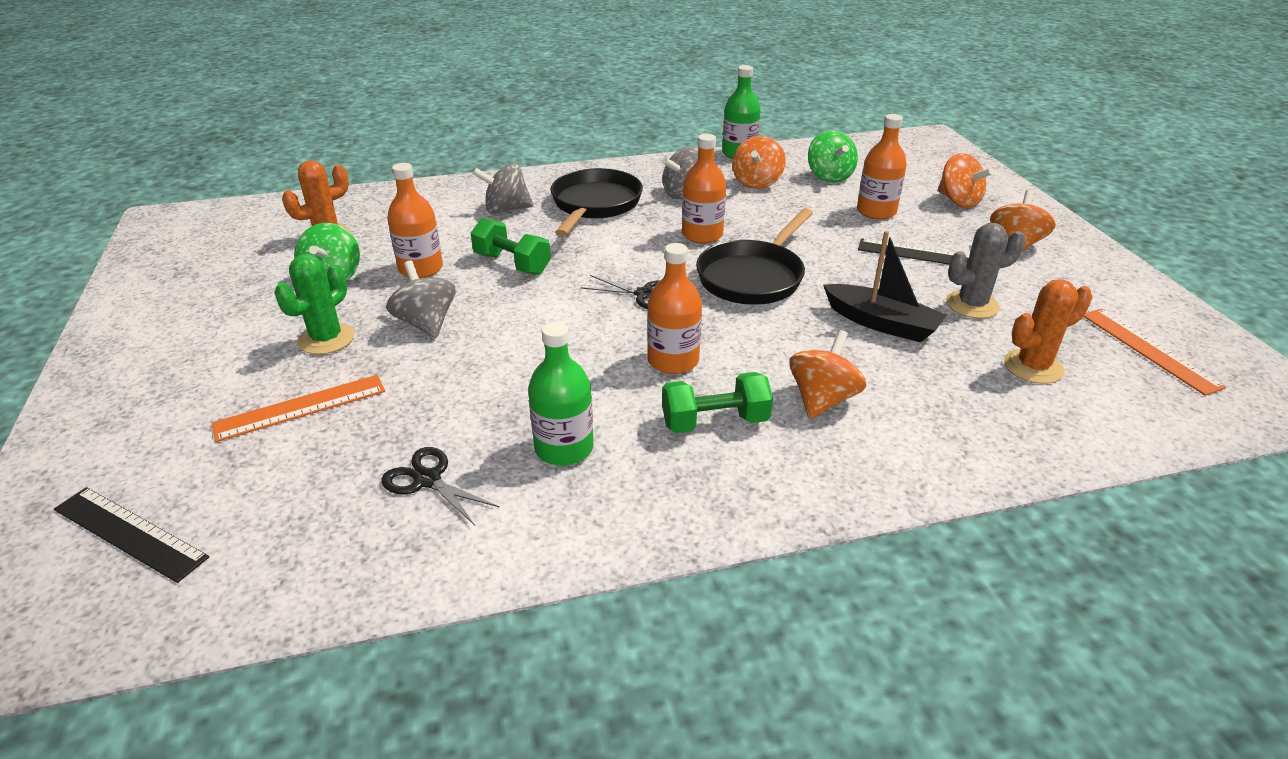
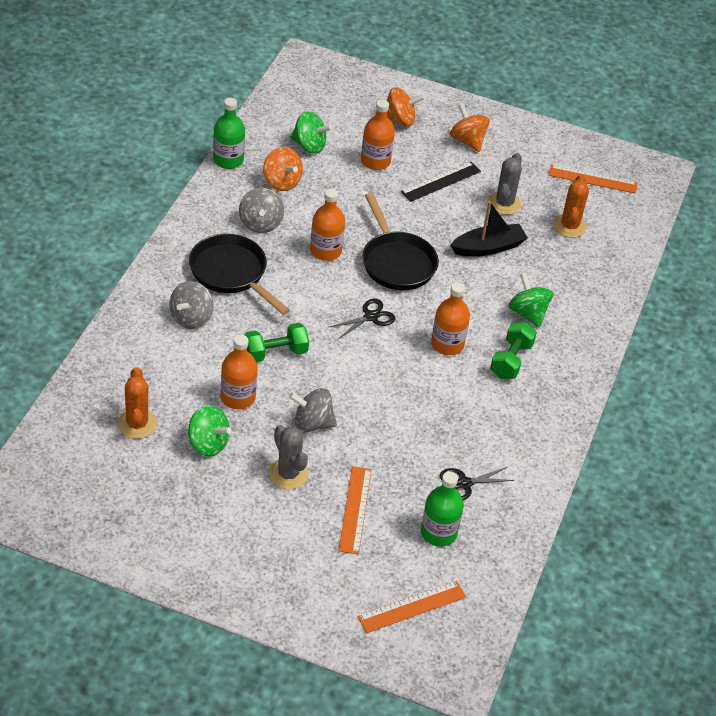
camera: 60 degrees left, 10 degrees up
black ruler [54,487,209,583] -> orange ruler [358,581,466,633]
green cactus [274,254,354,354] -> grey cactus [269,425,308,489]
green bottle [528,322,594,466] -> green bottle moved to [421,471,464,547]
orange spinning top [789,330,866,419] -> green spinning top [508,273,553,328]

